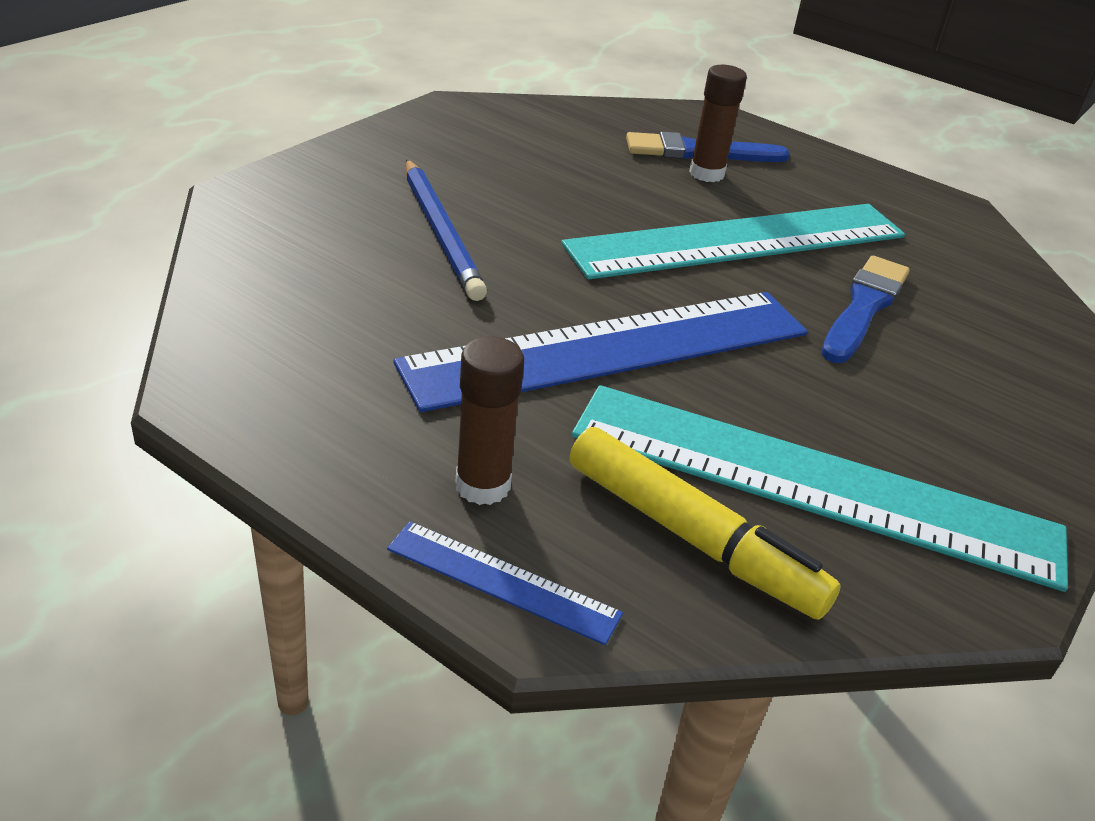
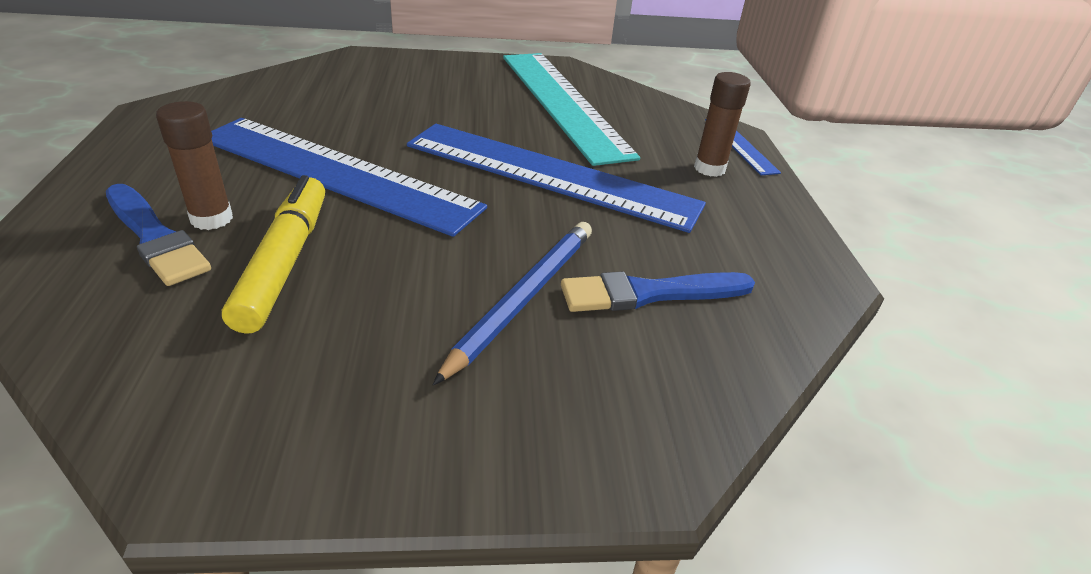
camera: 130 degrees left, 0 degrees up
turquoise ruler [561,204,905,279] -> blue ruler [211,118,487,237]
yellow marker [569,427,841,620] -> yellow marker moved to [222,175,325,334]
blue brush [821,256,910,363] -> blue brush moved to [561,271,755,312]

